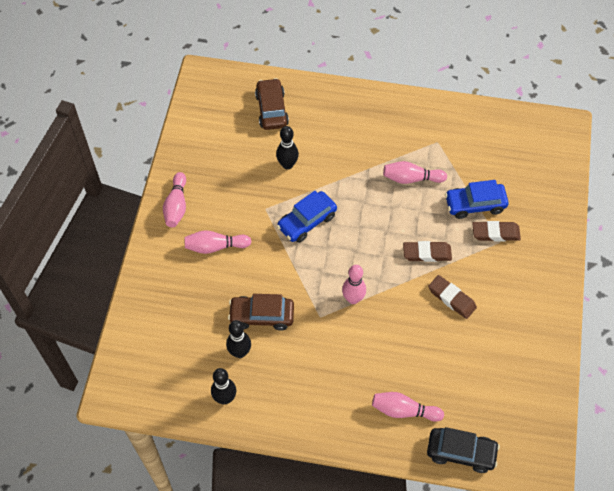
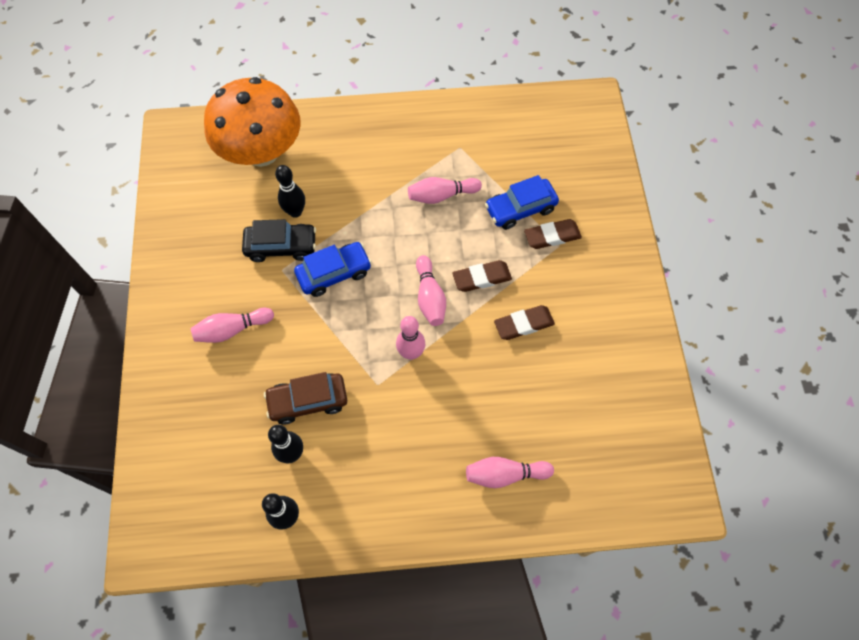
camera: 15 degrees left, 5 degrees up
pink bowling pin [163,172,186,227] -> pink bowling pin moved to [416,255,446,326]
brown car [255,78,289,130] -> orange mushroom [204,77,300,167]
blue car [277,191,337,243] -> blue car turned 150 degrees counterclockwise [294,242,372,297]
black car [427,427,500,473] -> black car moved to [242,219,316,262]
brown eraser [428,275,477,319] -> brown eraser turned 45 degrees counterclockwise [494,305,555,340]

